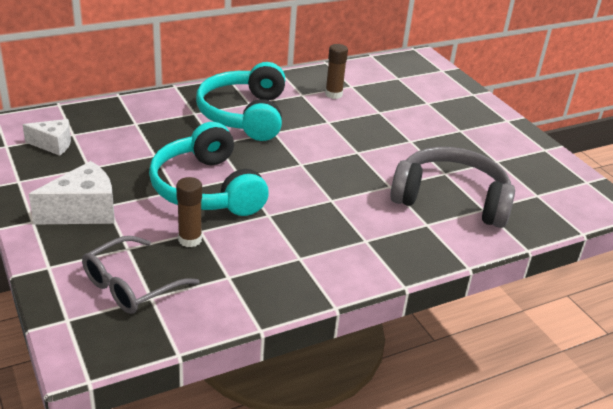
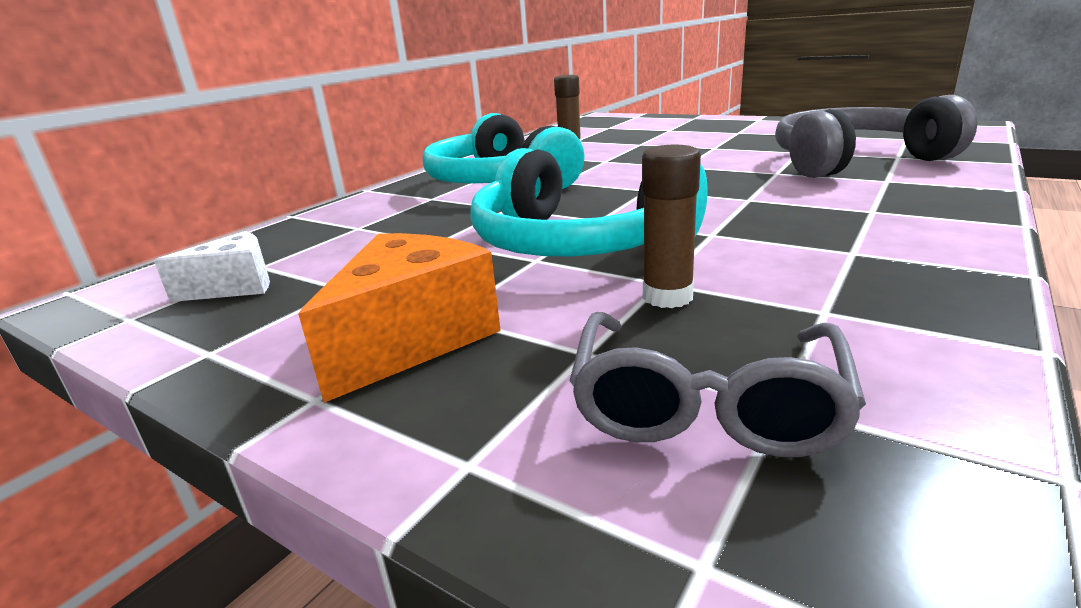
camera: 25 degrees left, 10 degrees down
white cheese [29,161,115,225] -> orange cheese [298,233,501,403]

